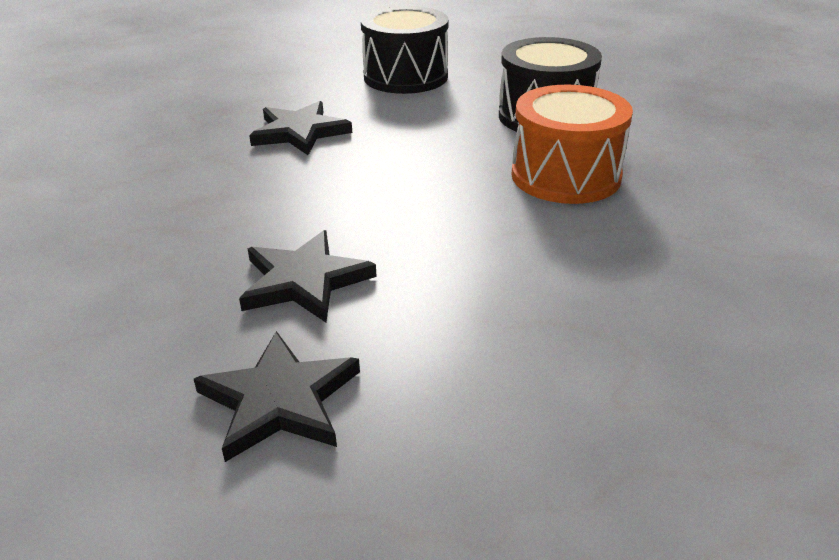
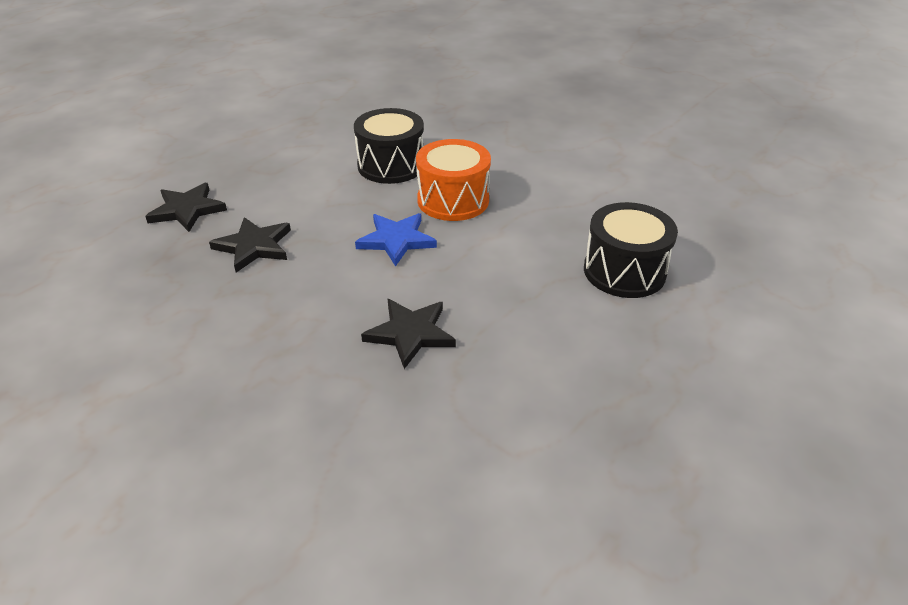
camera: 45 degrees left, 5 degrees up
black star [194,331,360,462] -> black star moved to [145,183,227,232]
black drum [361,6,449,94] -> black drum moved to [584,202,678,298]
none -> blue star [355,213,437,267]

